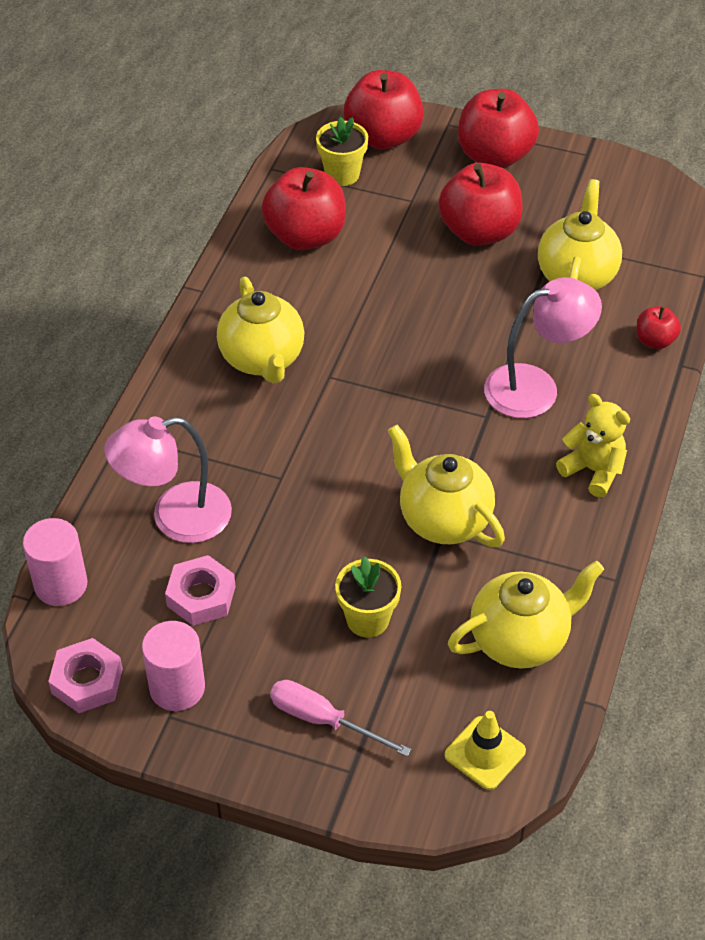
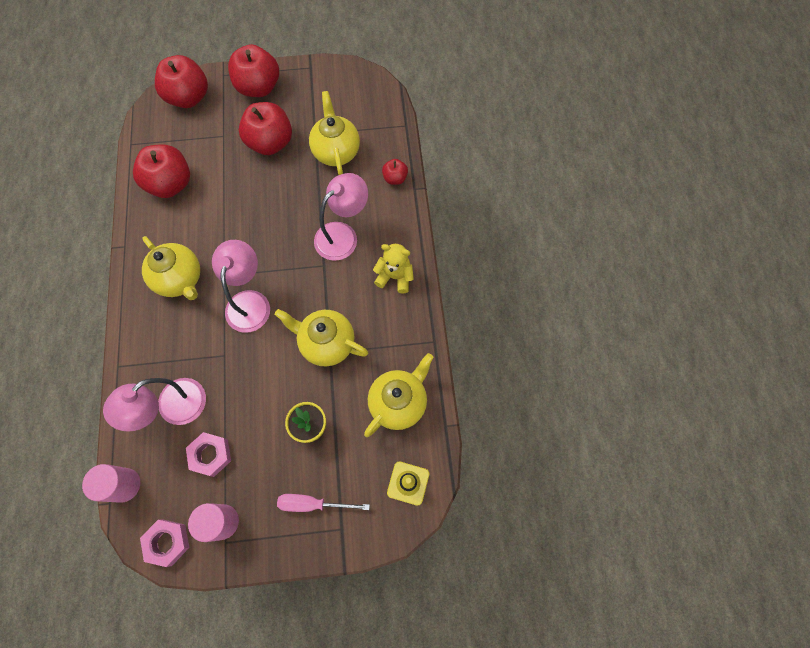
camera: 25 degrees left, 20 degrees up
yellow flower pot [316,117,368,186] -> none
none -> pink lamp [212,240,270,333]

